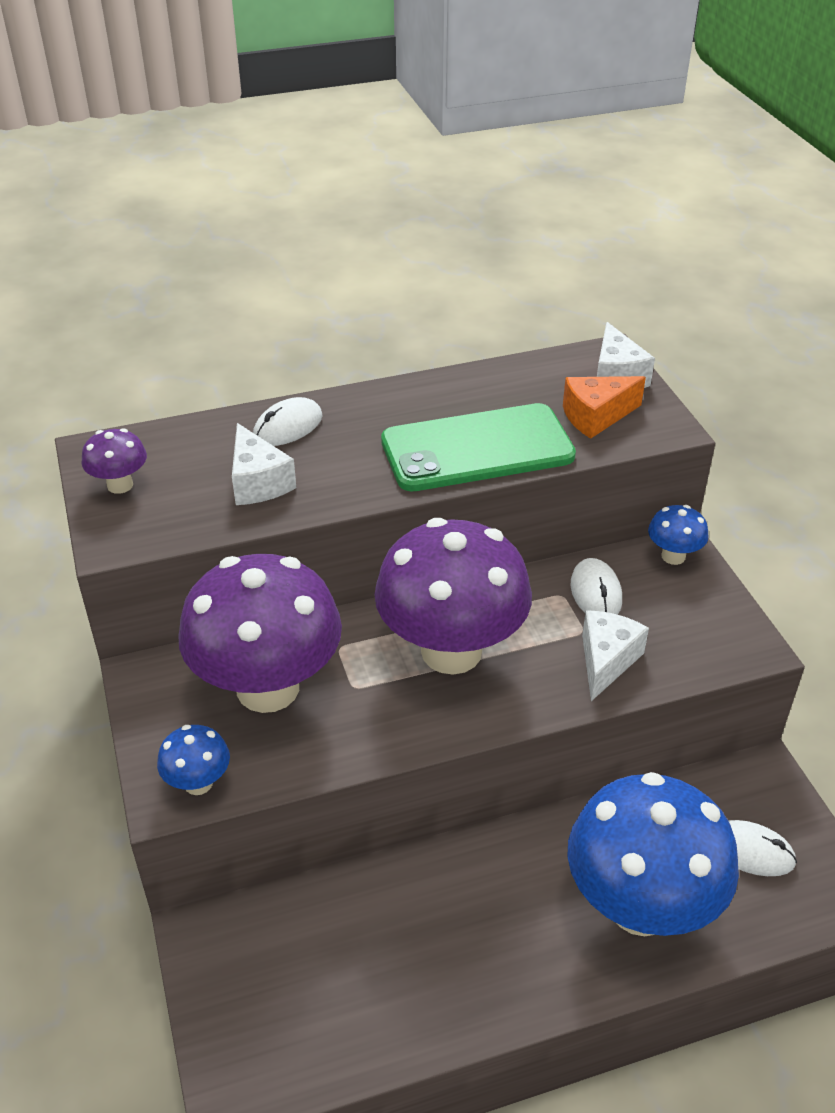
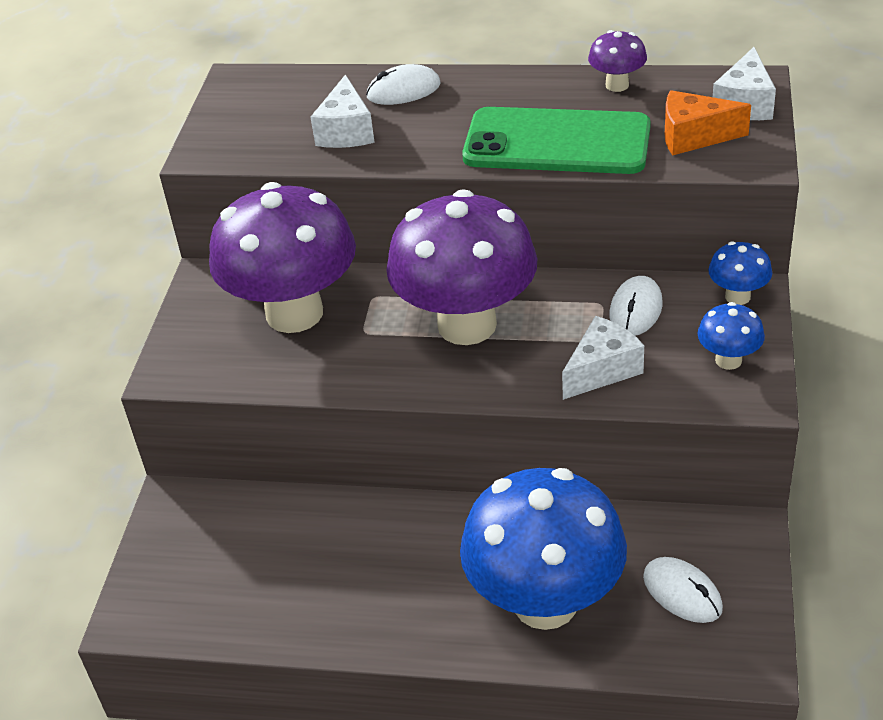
camera: 30 degrees right, 0 degrees up
purple mushroom [81,428,147,494] -> purple mushroom moved to [588,30,647,92]
blue mushroom [157,725,230,795] -> blue mushroom moved to [697,302,765,370]

